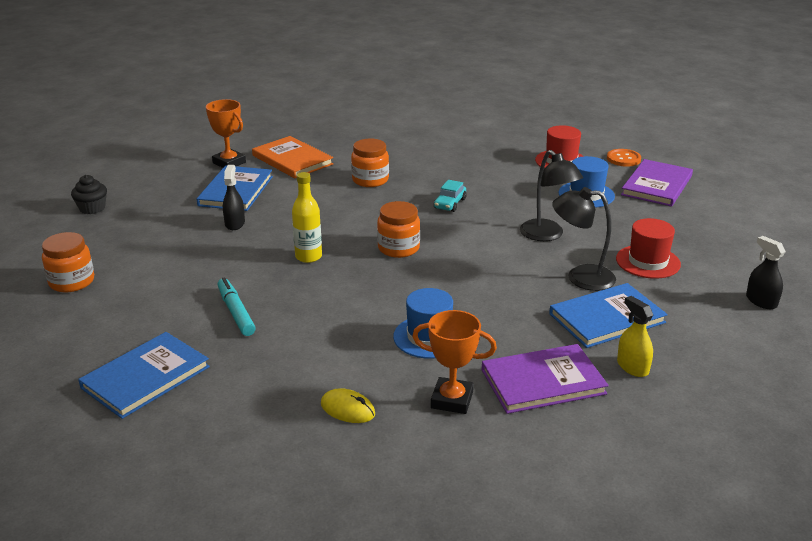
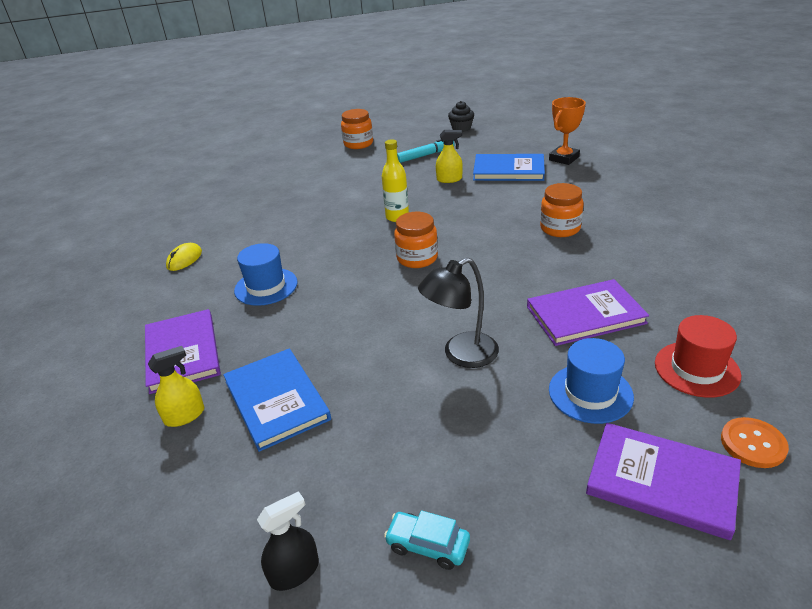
camera: 90 degrees right, 5 degrees up
blue book [78,332,210,419] -> none
turquoise marker [217,277,256,336] -> turquoise marker moved to [397,139,454,163]
black spray bottle [223,165,245,230] -> yellow spray bottle [436,130,463,183]
orange book [252,136,333,178] -> none
orange trophy [412,310,497,414] -> none
turquoise car [434,180,467,212] -> turquoise car moved to [384,510,470,570]
black lamp [552,187,616,291] -> none
red hat [616,218,681,279] -> none
none -> purple book [527,279,649,346]

